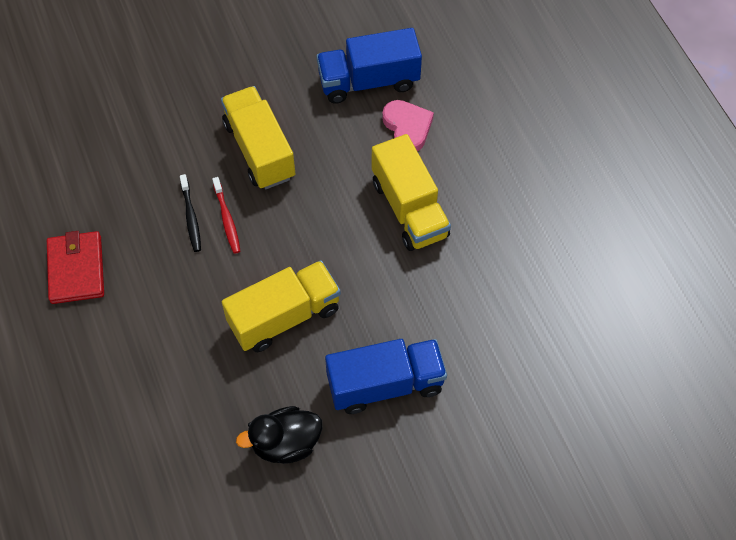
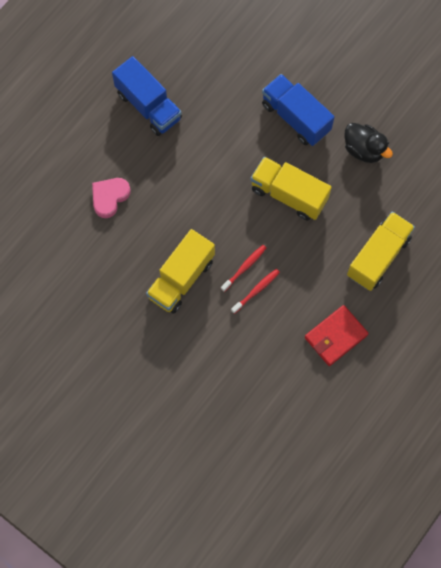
camera: 120 degrees left, 10 degrees up
black toothbrush [180,174,201,252] -> red toothbrush [231,269,280,314]
blue truck [317,28,422,104] -> blue truck moved to [112,56,182,136]
yellow truck [372,134,451,251] -> yellow truck moved to [347,212,415,291]

